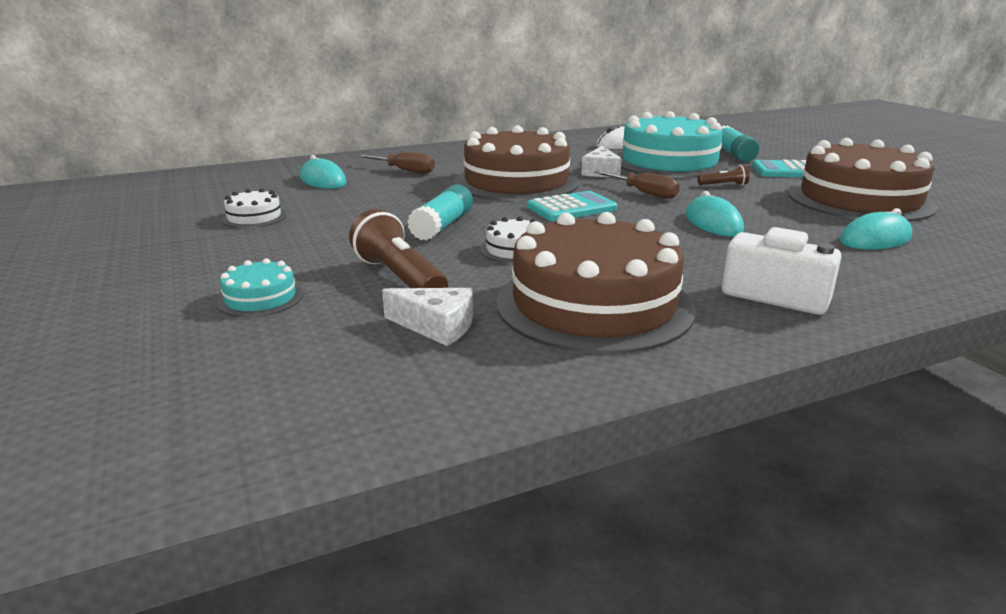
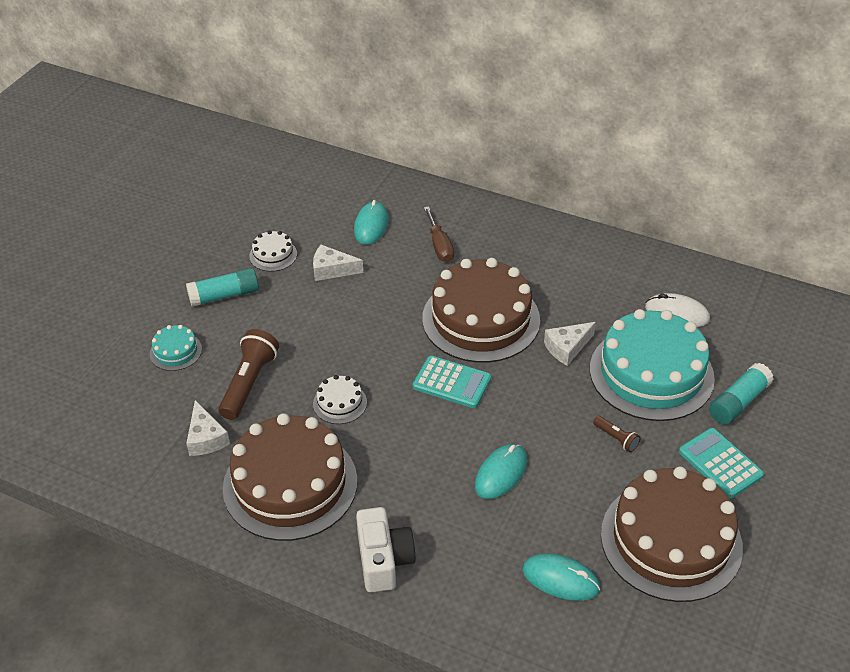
camera: 50 degrees right, 20 degrees up
turquoise glue stick [407,184,473,241] -> turquoise glue stick moved to [186,268,259,307]
brown screwdriver [595,171,680,199] -> none
none -> white cheese [313,245,363,281]

